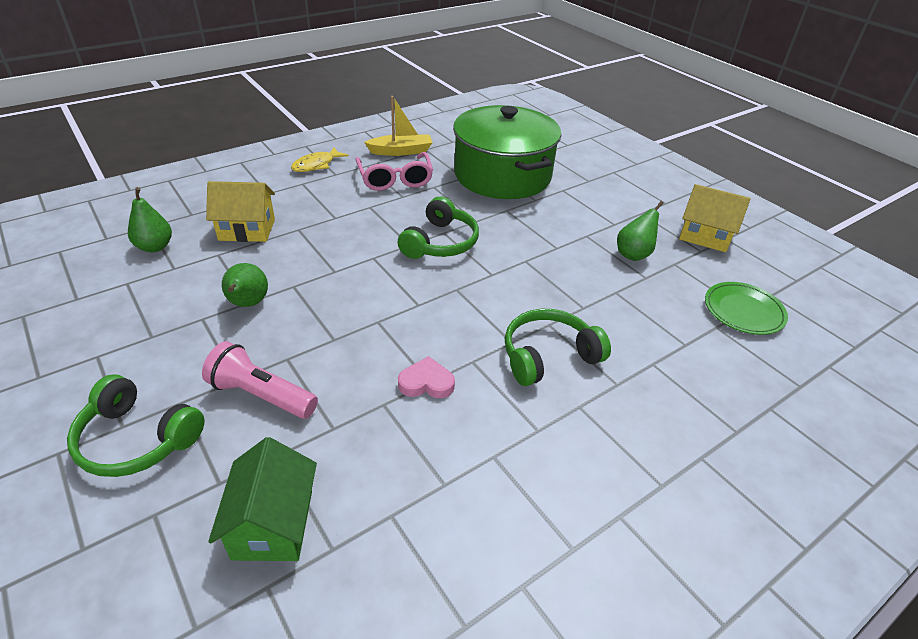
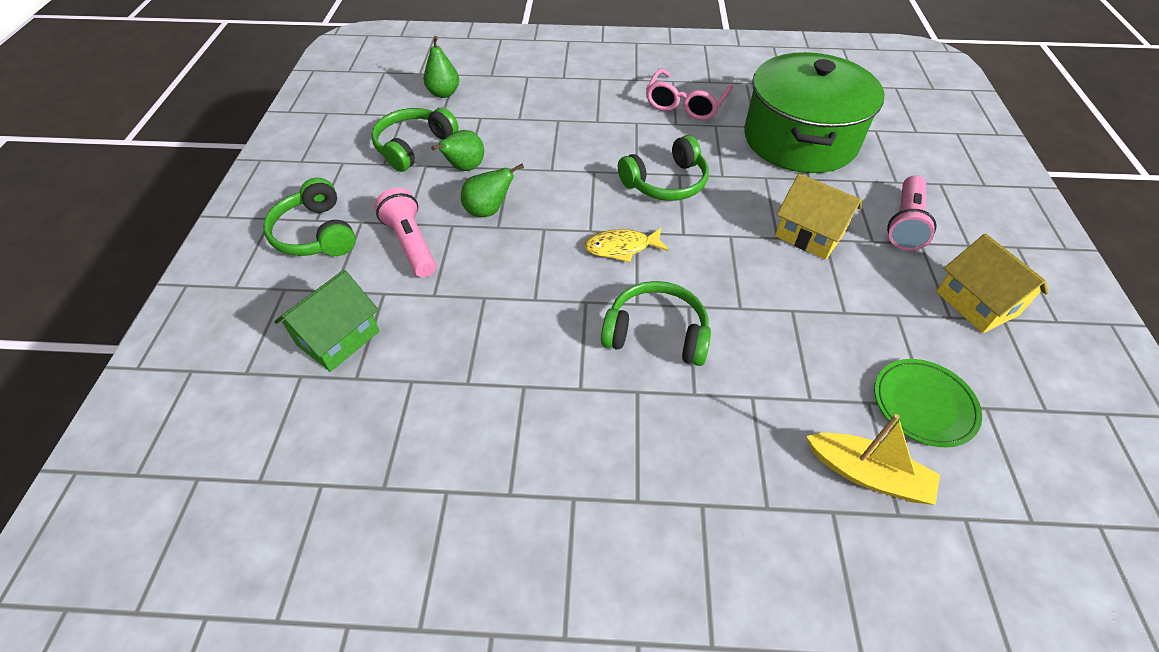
camera: 40 degrees right, 10 degrees up
yellow house [206,181,275,242] -> yellow house moved to [775,174,862,260]
yellow fish [291,147,349,172] -> yellow fish moved to [584,228,669,263]
yellow boat [364,96,433,156] -> yellow boat moved to [806,414,940,505]
pink heart [398,356,455,398] -> none
green pear [617,201,664,261] -> green pear moved to [461,163,524,217]
none -> green headphones [371,108,458,172]
none -> pink flashlight [887,175,937,251]

